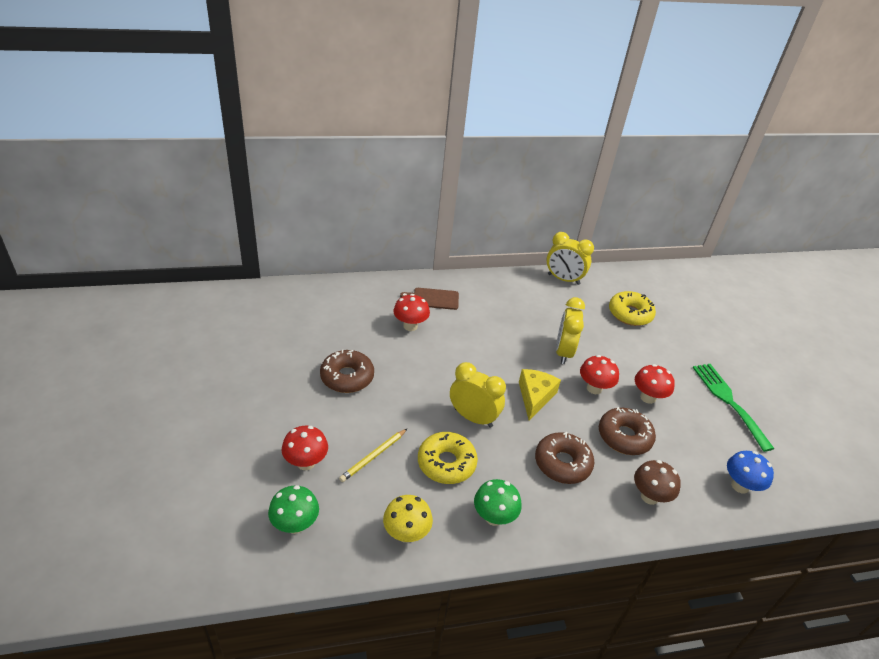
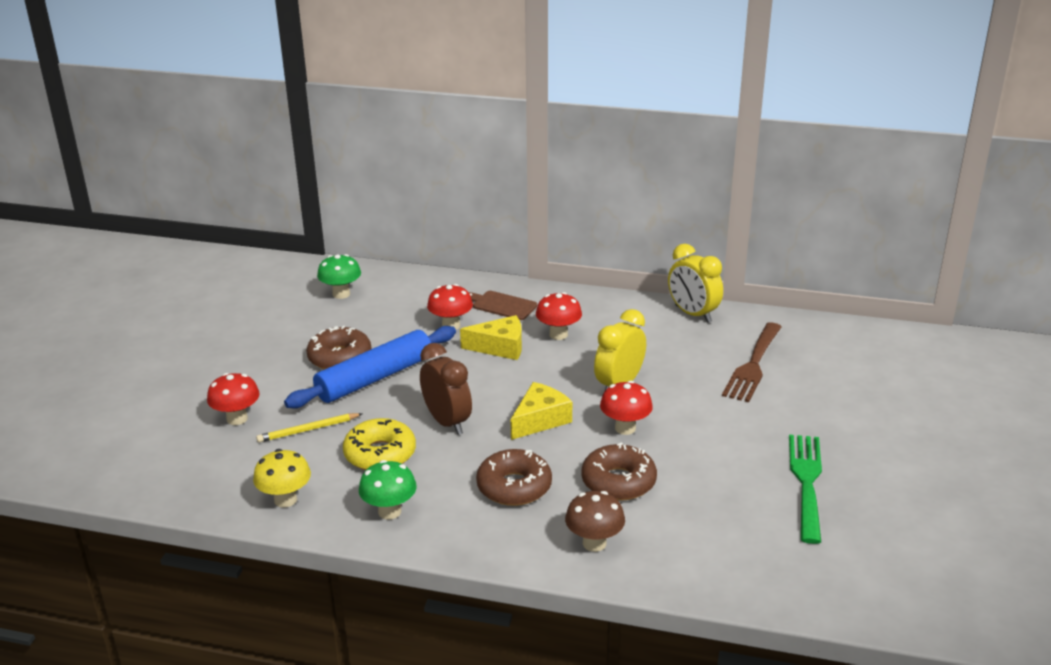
camera: 30 degrees right, 10 degrees down
green mushroom [268,485,319,534] -> green mushroom moved to [317,254,361,299]
yellow clock [450,362,506,428] -> brown clock [420,343,472,435]
yellow donut [609,291,656,326] -> brown fork [722,322,781,402]
red mushroom [635,364,675,404] -> red mushroom moved to [536,292,582,340]
blue mushroom [727,451,774,494] -> none
none -> blue rolling pin [284,326,456,408]
none -> yellow cheese [460,315,522,360]

